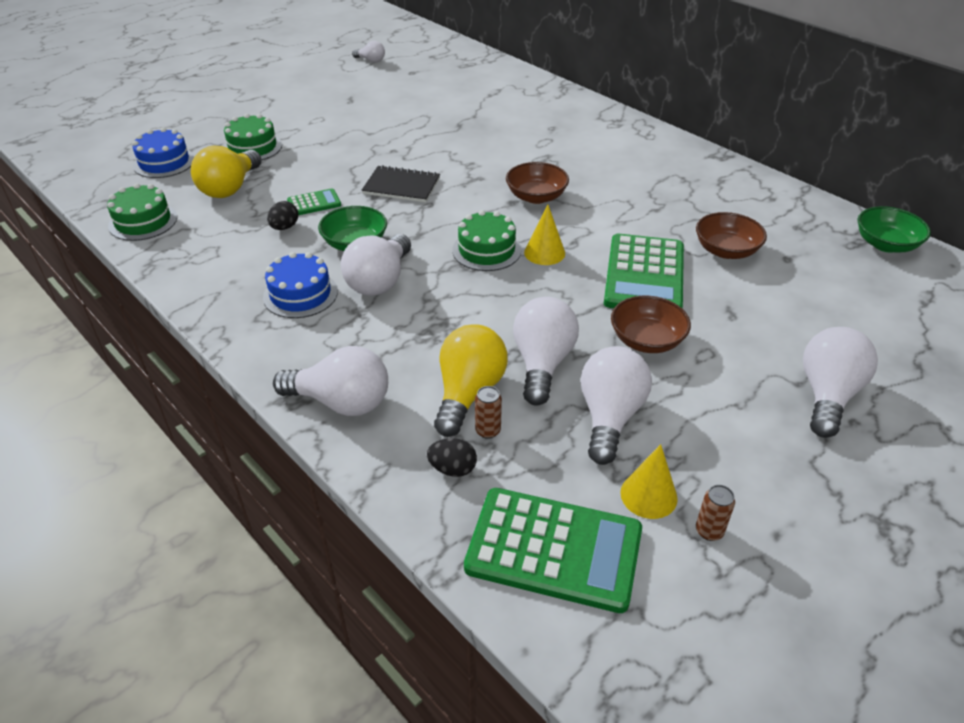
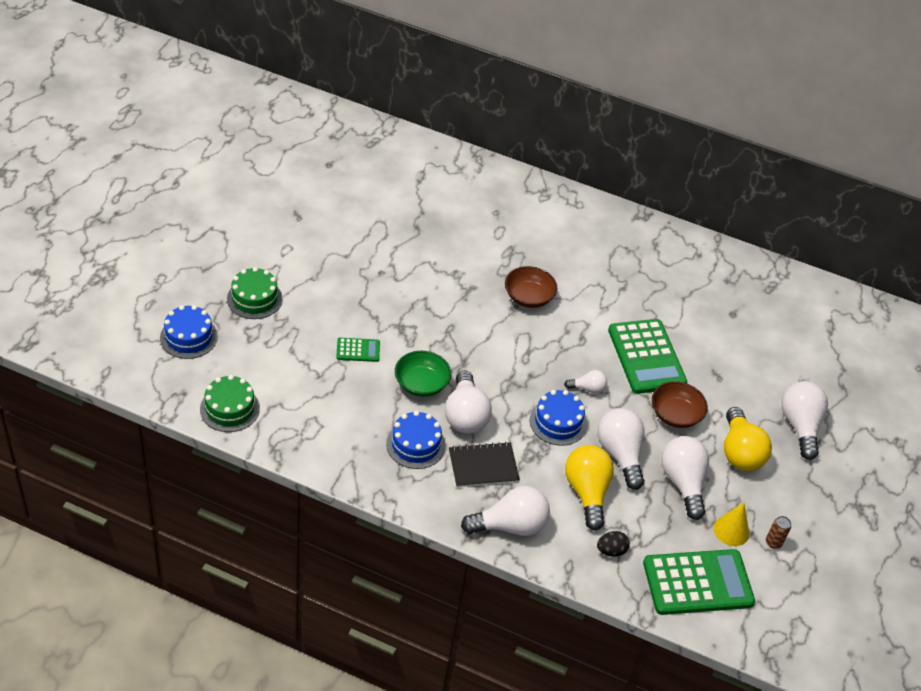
camera: 30 degrees left, 5 degrees up
yellow light bulb [191,146,261,198] -> yellow light bulb moved to [724,407,772,471]
black egg [267,201,298,230] -> none
green calculator [287,189,341,215] -> green calculator turned 45 degrees clockwise [336,338,380,362]
white light bulb [352,41,385,63] -> white light bulb moved to [564,370,607,394]
black notebook [362,165,440,202] -> black notebook moved to [449,442,520,487]
green cake [452,210,521,271] -> none
brown can [475,386,502,439] -> none
yellow cone [524,204,565,265] -> none
brown bowl [696,212,767,259] -> none
green bowl [858,206,931,253] -> none
none -> blue cake [530,390,587,446]

